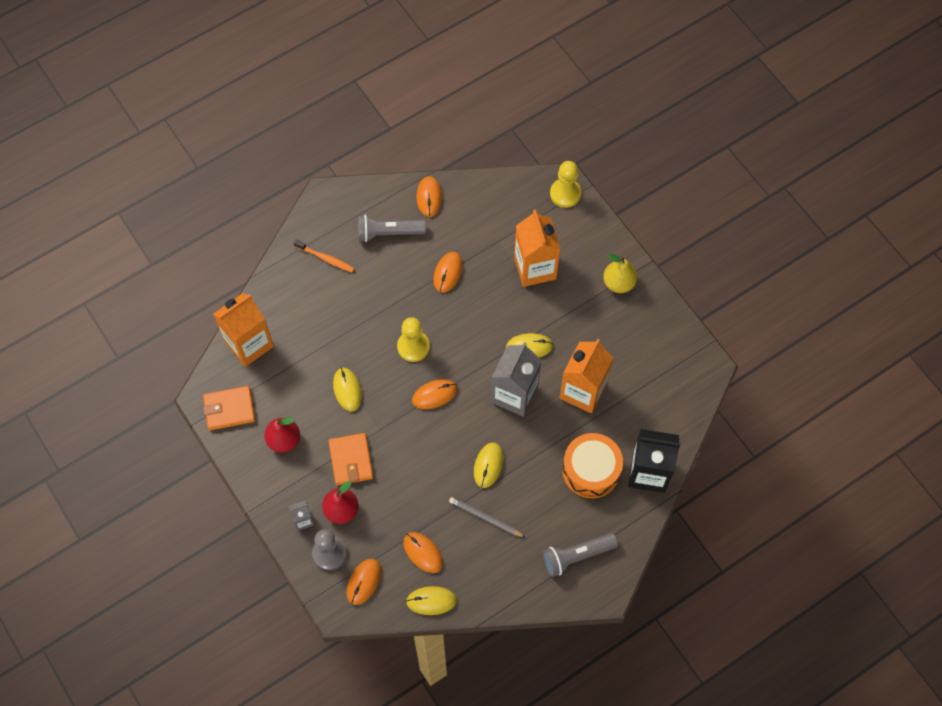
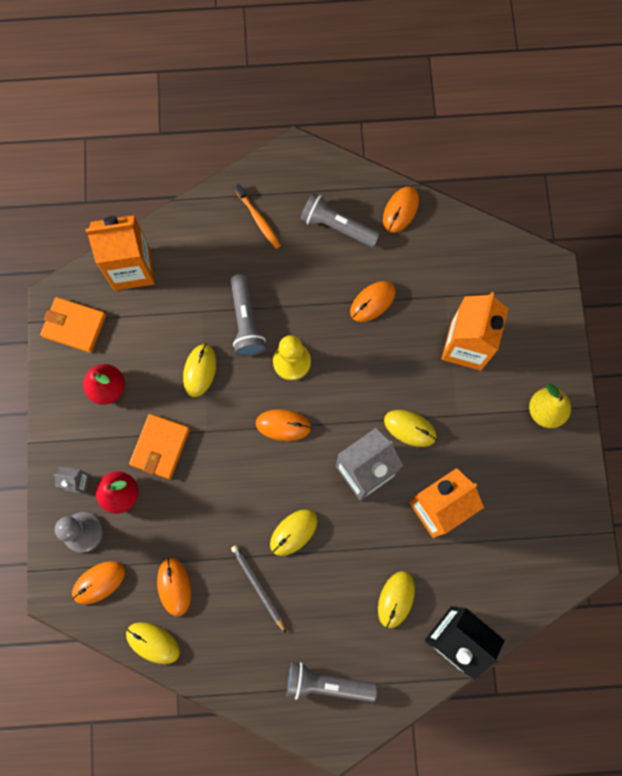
camera: 30 degrees right, 10 degrees up
yellow pawn [550,161,581,208] -> none
orange drum [562,433,623,498] -> yellow mouse [378,571,415,628]
none -> grey flashlight [231,274,266,356]

